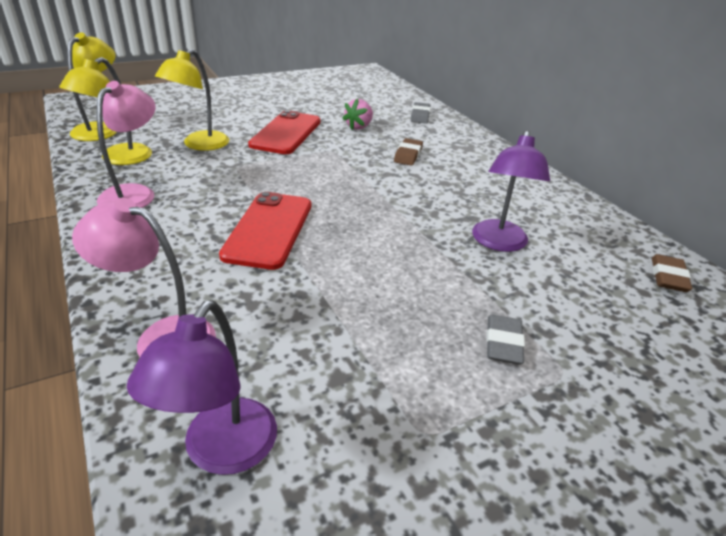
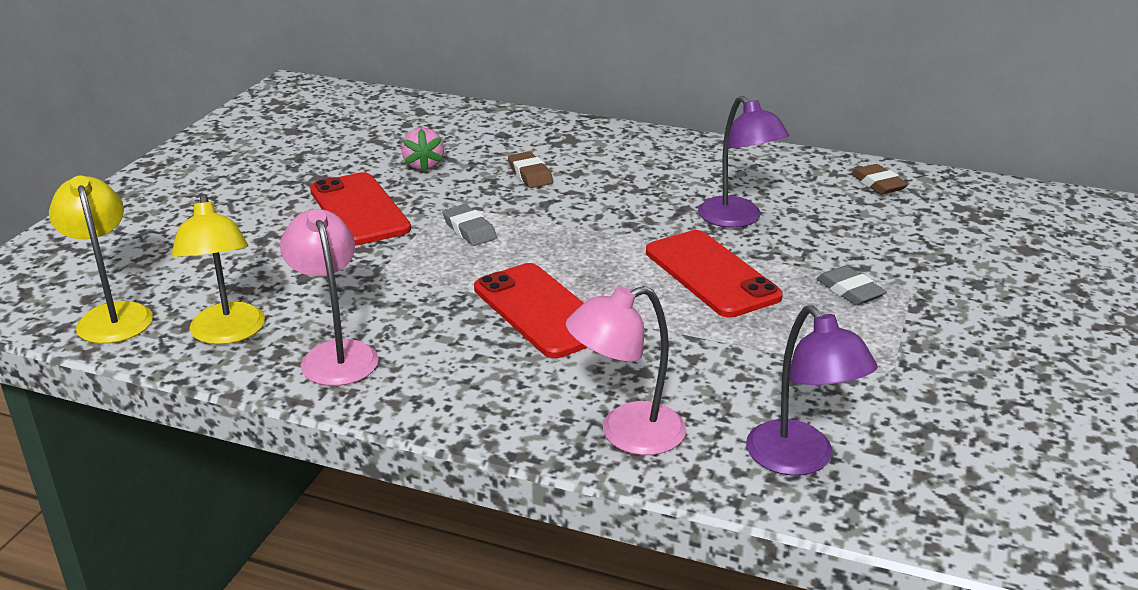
camera: 40 degrees left, 5 degrees down
yellow lamp [155,49,229,151] -> none
grey eraser [411,102,431,124] -> grey eraser moved to [442,204,497,246]
none -> red phone [646,230,783,318]

